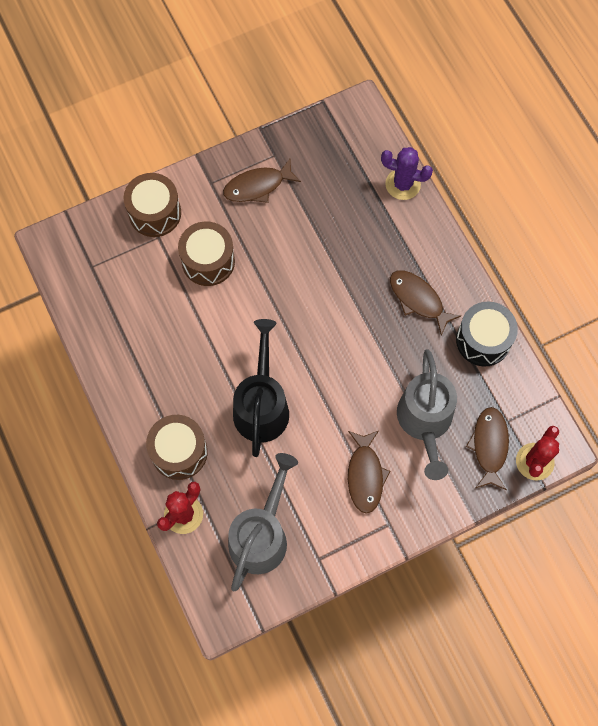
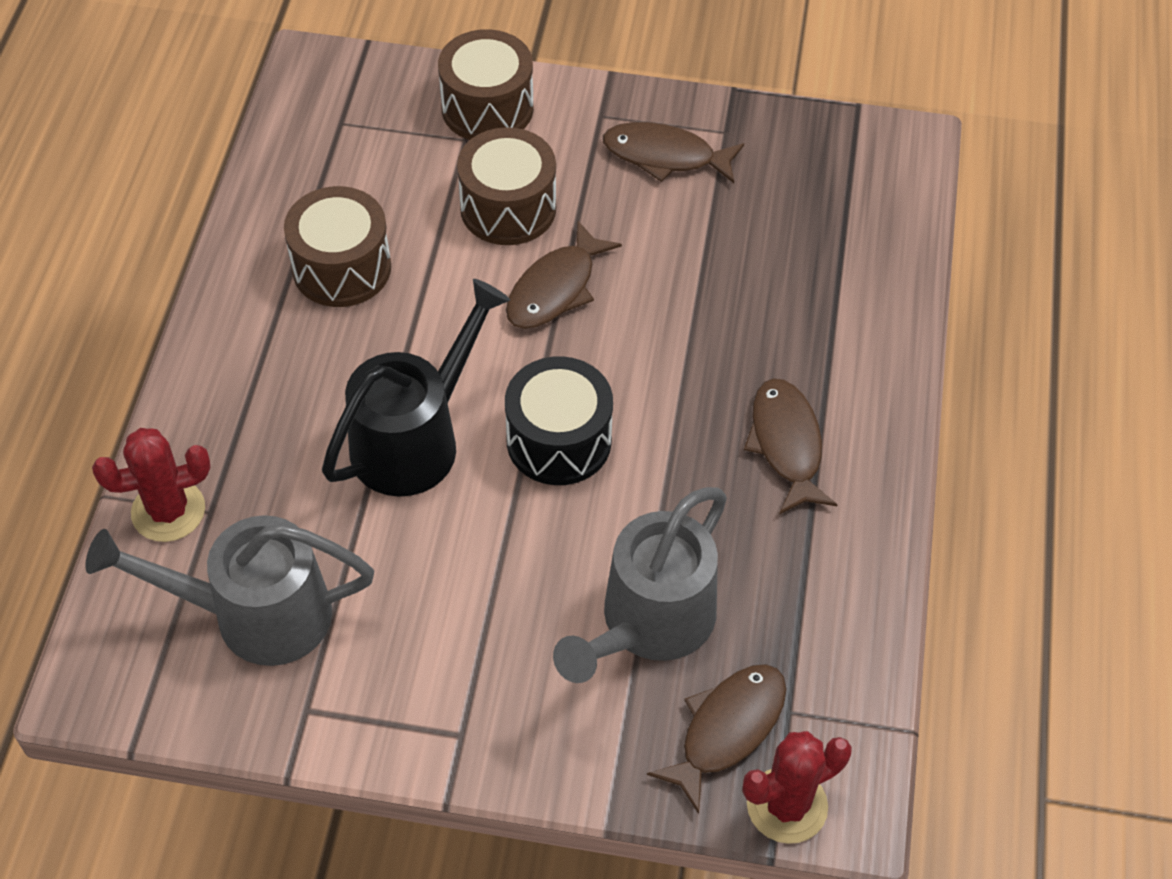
camera: 35 degrees right, 15 degrees down
brown drum [146,415,208,480] -> brown drum moved to [284,186,391,307]
grey watering can [228,453,298,591] -> grey watering can turned 150 degrees counterclockwise [85,515,374,666]
brown fish [348,431,391,514] -> brown fish moved to [506,221,622,329]
purple cactus [381,147,433,200] -> none
black drum [456,302,518,366] -> black drum moved to [505,356,613,485]

